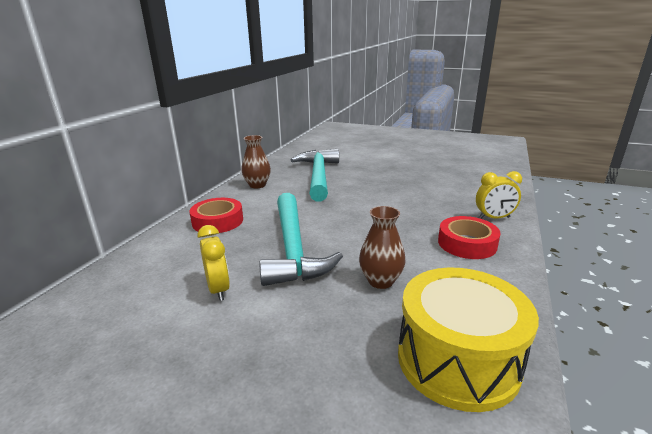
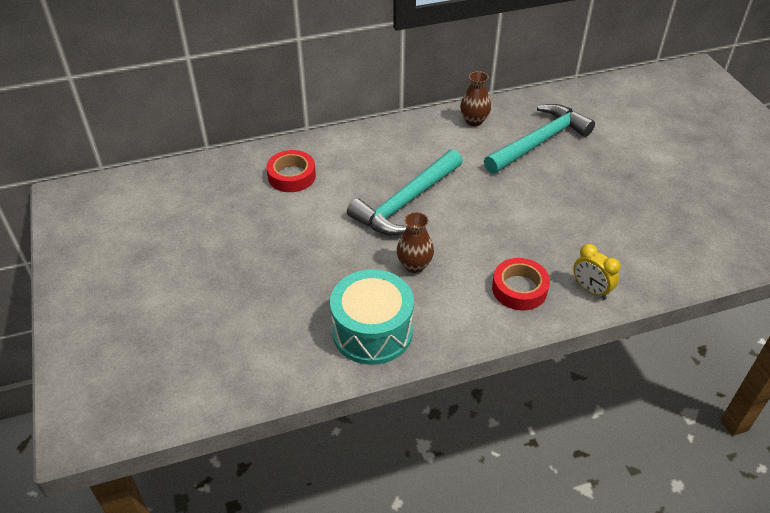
camera: 50 degrees right, 20 degrees up
red tape [189,198,243,233] -> red tape moved to [266,150,316,192]
yellow clock [197,225,230,301] -> none
yellow drum [398,268,539,412] -> turquoise drum [330,269,414,365]

